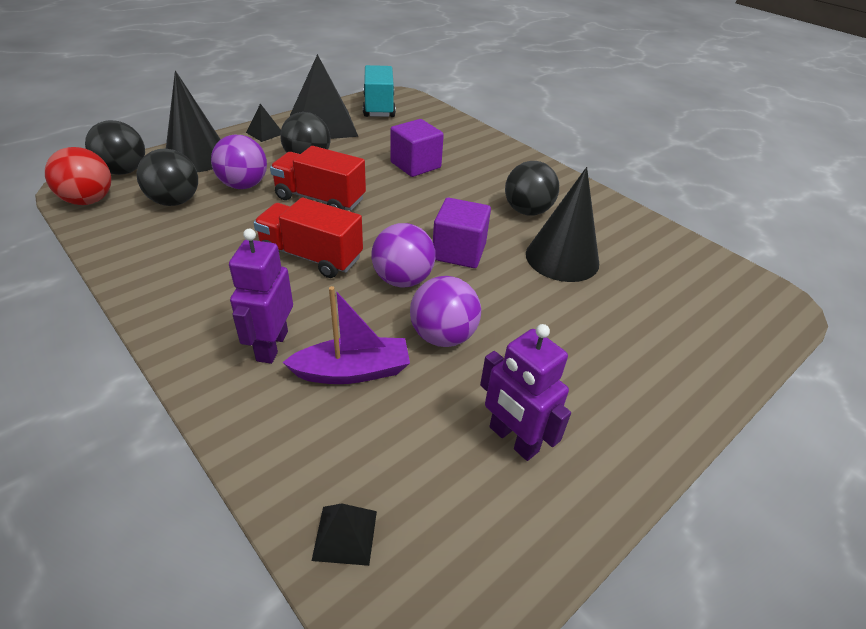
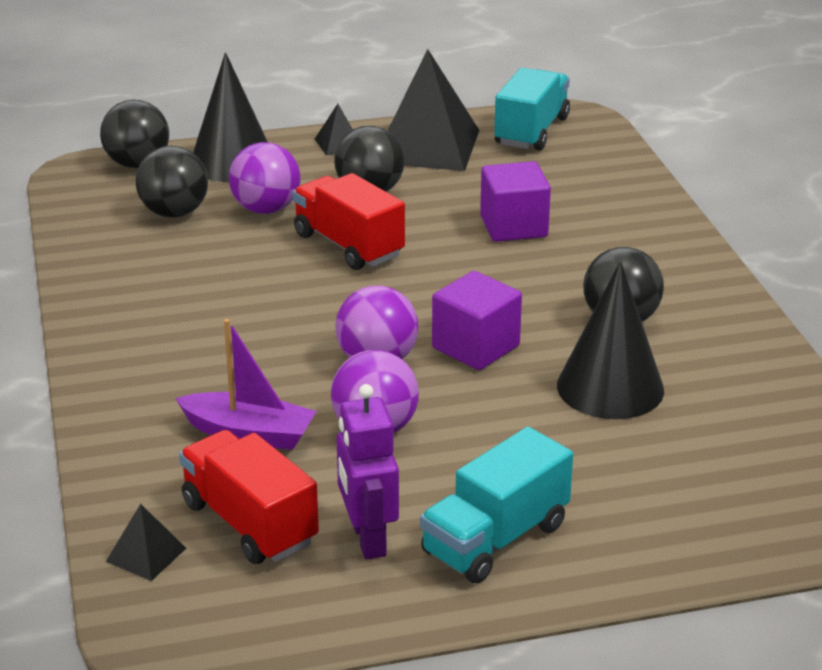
camera: 30 degrees right, 10 degrees down
red ball [45,147,111,205] -> none
purple robot [229,229,293,364] -> none
red truck [253,197,363,278] -> red truck moved to [179,430,319,564]
none -> turquoise truck [420,427,573,583]

